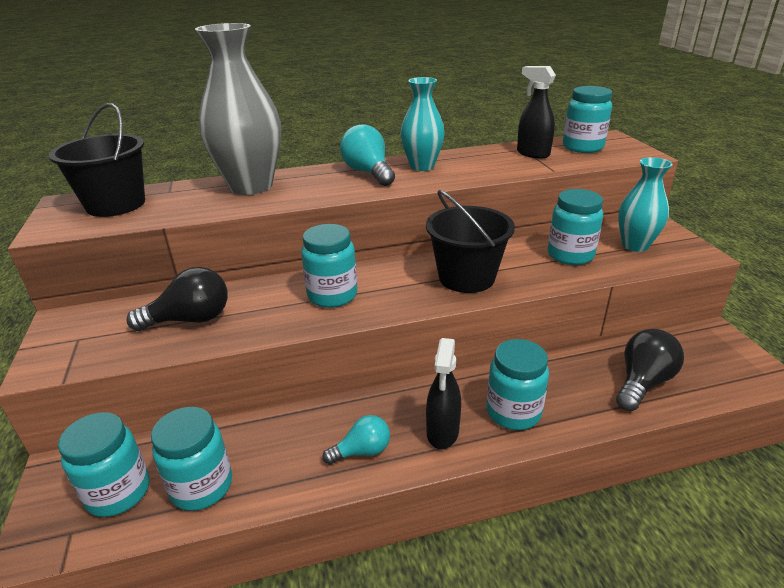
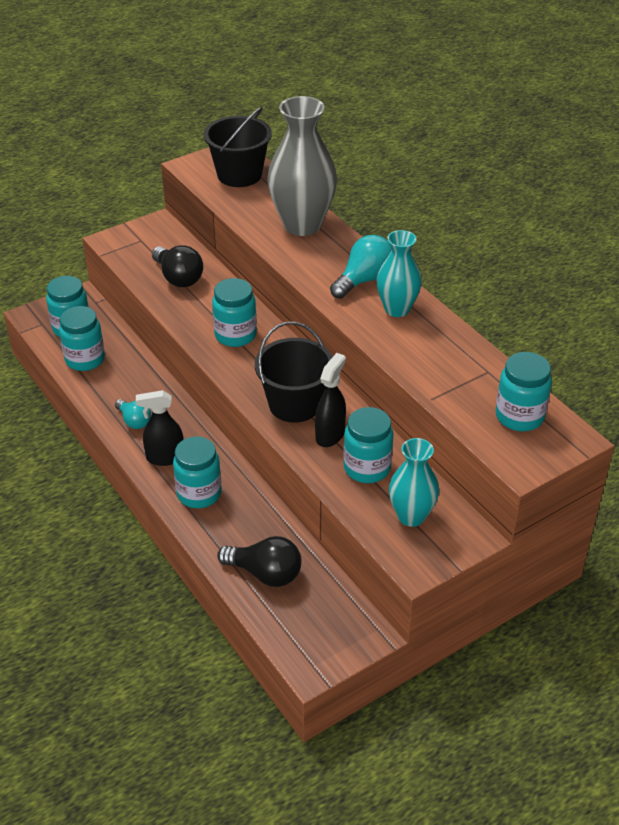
camera: 70 degrees right, 10 degrees up
black spray bottle [517,66,556,159] -> black spray bottle moved to [315,353,346,447]

